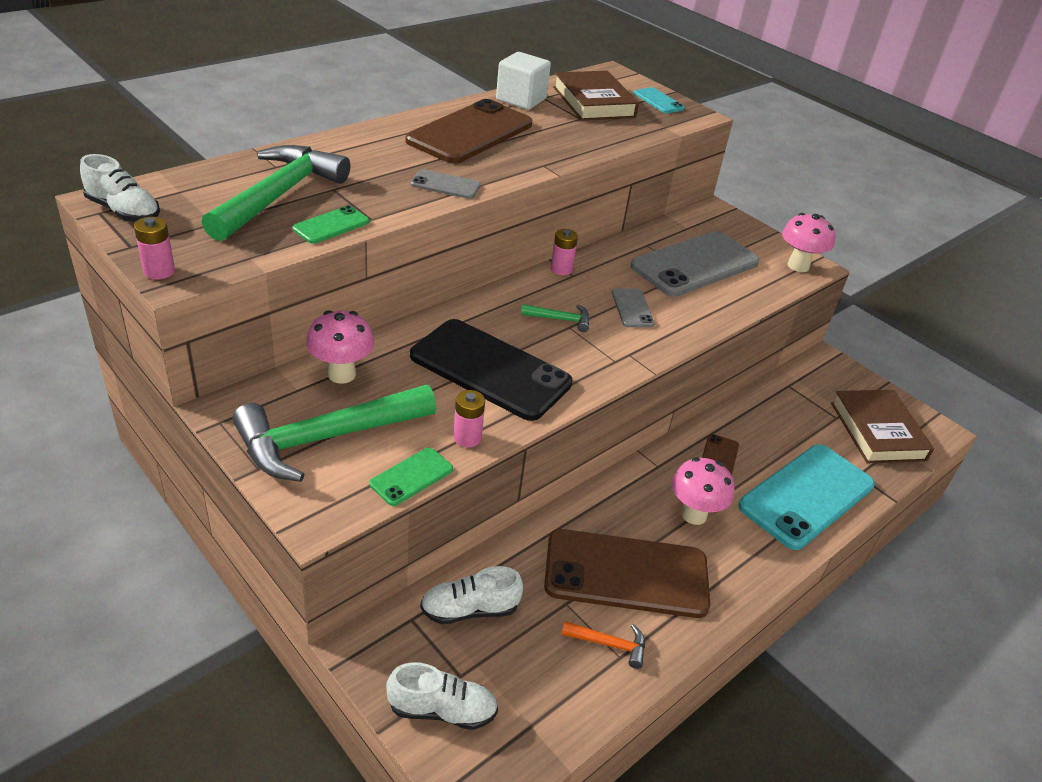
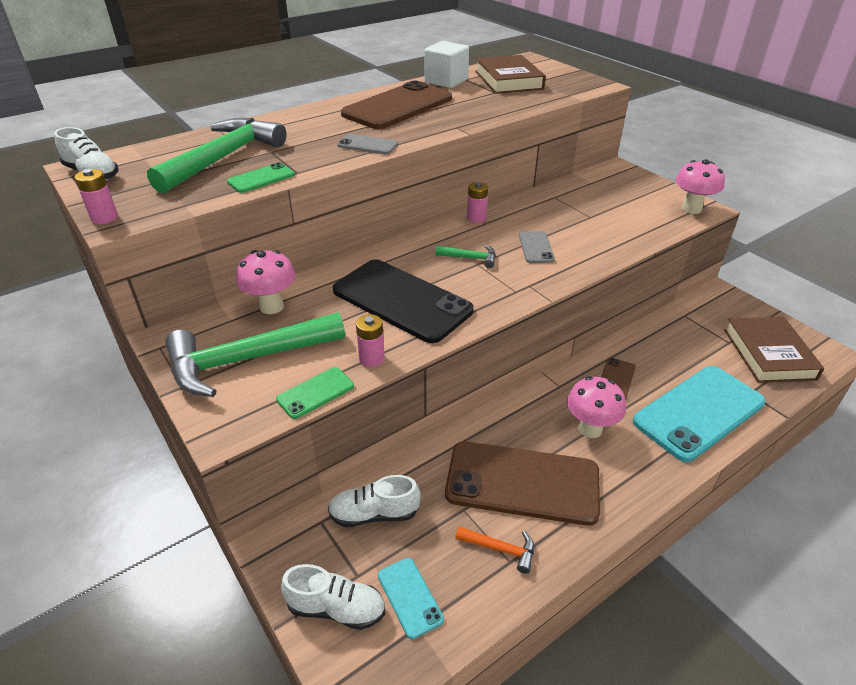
camera: 10 degrees right, 0 degrees up
grey phone [631,231,760,297] -> none
turquoise phone [634,87,685,113] -> turquoise phone moved to [378,558,444,639]

